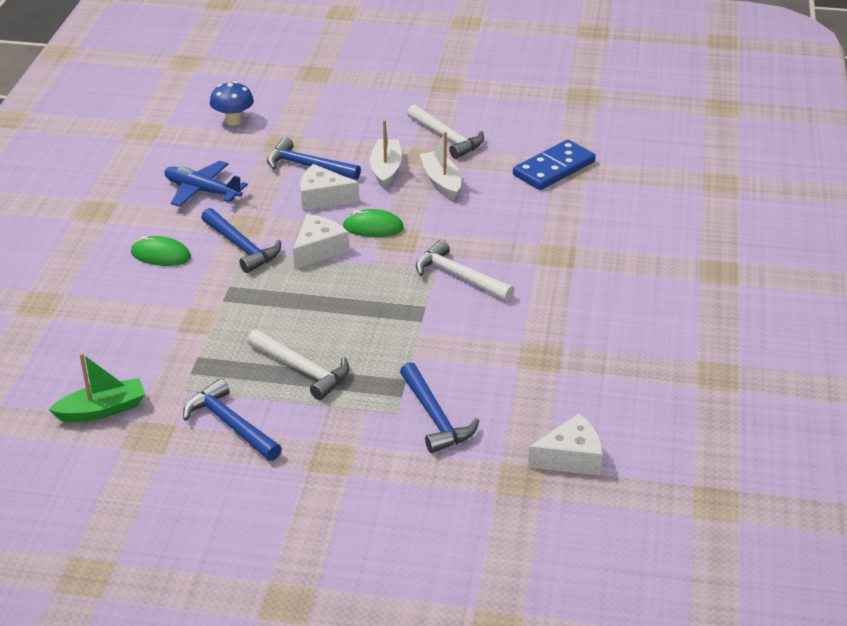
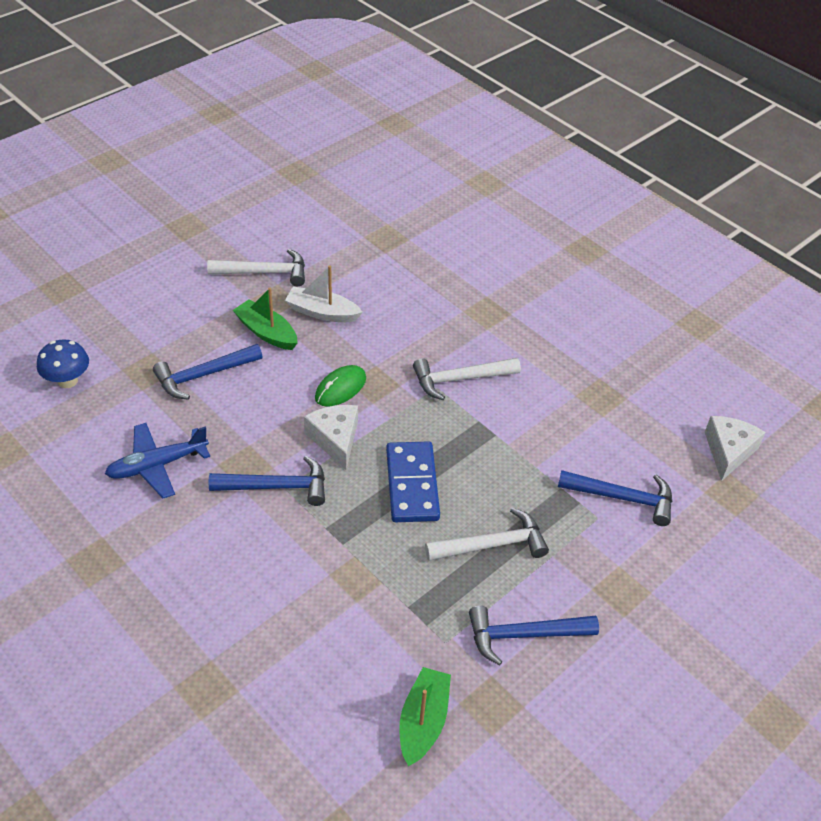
camera: 55 degrees left, 10 degrees up
green mouse [131,236,191,266] -> none
white cheese [300,164,359,211] -> none
white boat [370,120,402,189] -> green boat [233,288,298,350]
blue domino [513,140,596,190] -> blue domino moved to [386,441,440,522]

